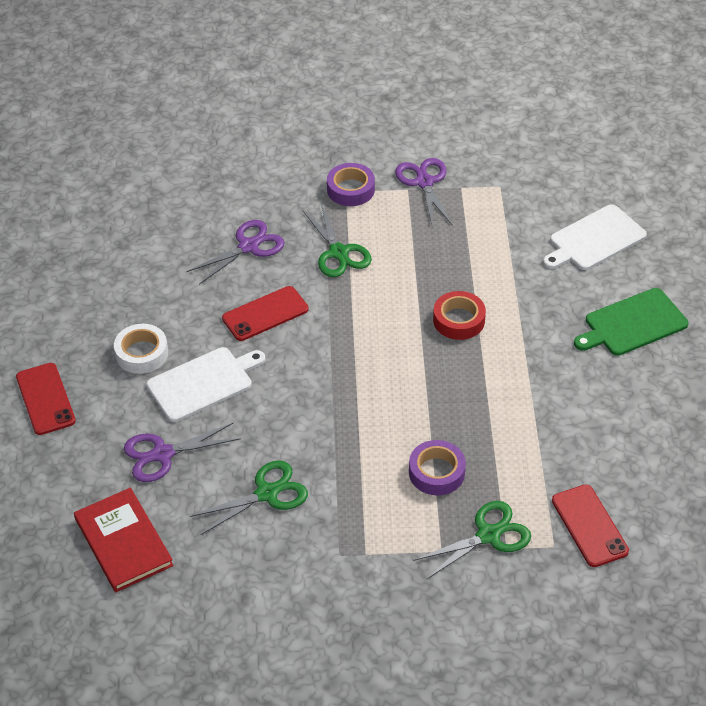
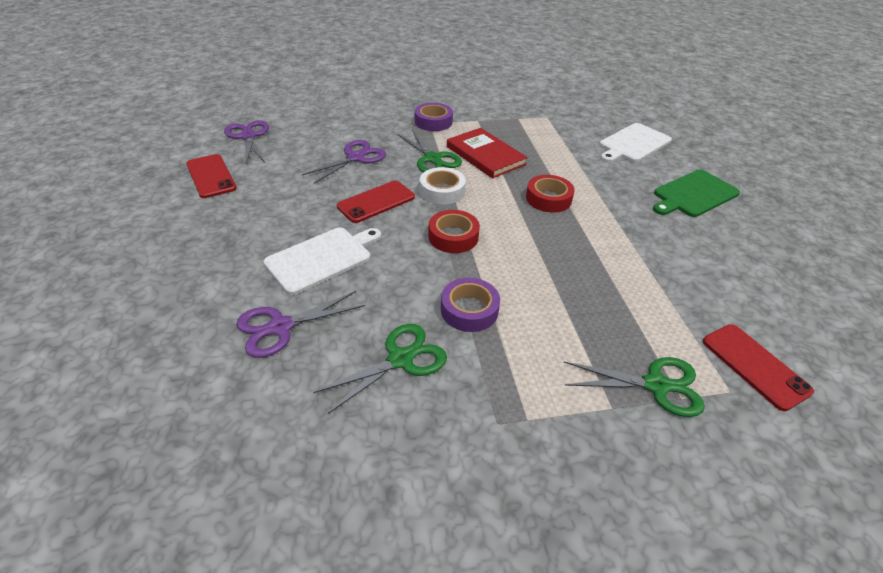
camera: 10 degrees left, 5 degrees down
red phone [16,363,76,435] -> red phone moved to [186,154,237,198]
red book [74,488,174,592] -> red book moved to [447,128,528,178]
white tape [114,324,168,374] -> white tape moved to [420,167,466,205]
purple scissors [395,158,452,228] -> purple scissors moved to [224,120,269,163]
purple tape [409,440,466,495] -> purple tape moved to [441,278,500,332]
green scissors [413,501,531,580] -> green scissors turned 45 degrees clockwise [564,357,705,417]
none -> red tape [428,210,480,253]

